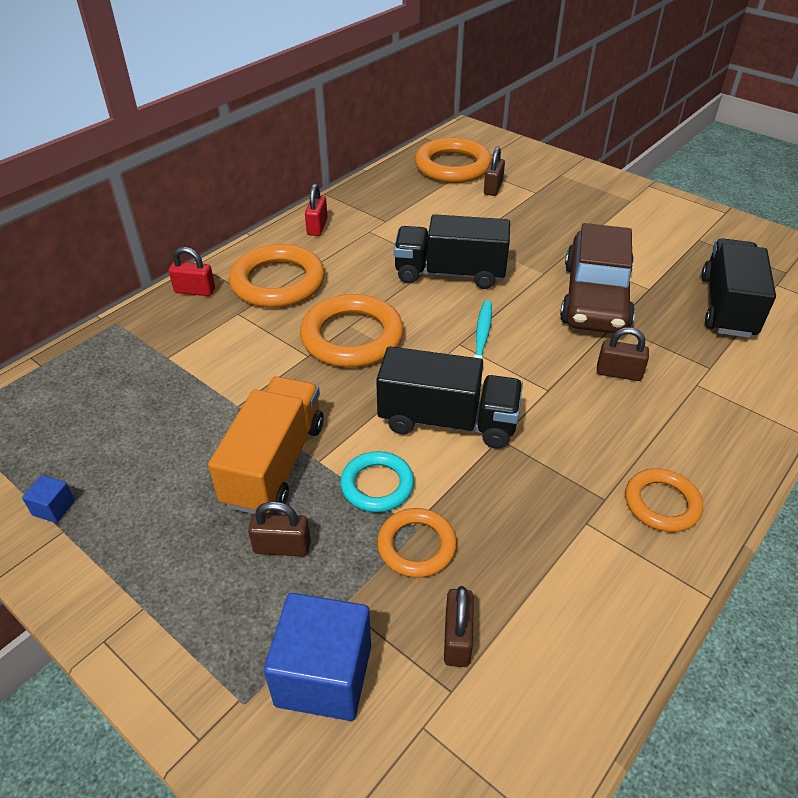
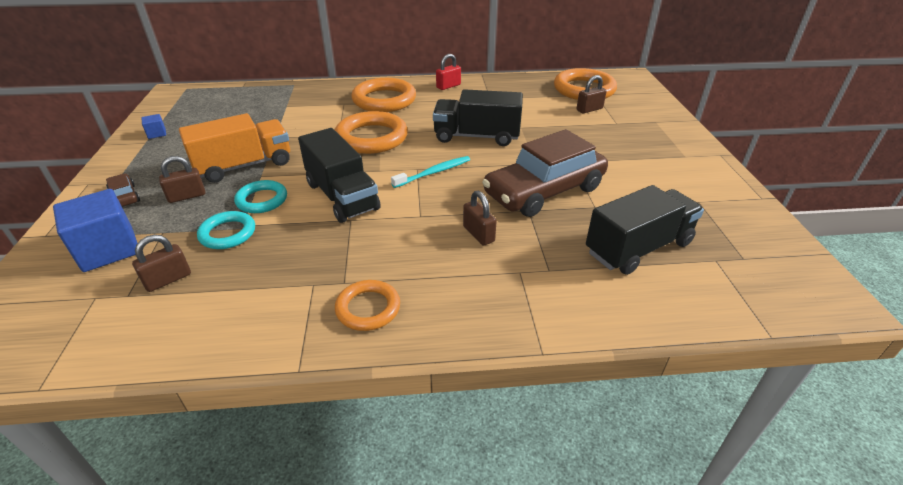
camera: 45 degrees right, 5 degrees down
red padlock [169,247,215,296] -> none
brown padlock [248,501,311,556] -> brown padlock turned 75 degrees counterclockwise [159,156,205,203]
orange ring [377,508,457,578] -> turquoise ring [197,211,255,249]
black truck [394,214,510,289] -> black truck turned 45 degrees counterclockwise [433,89,523,146]
none -> brown car [106,173,140,207]

